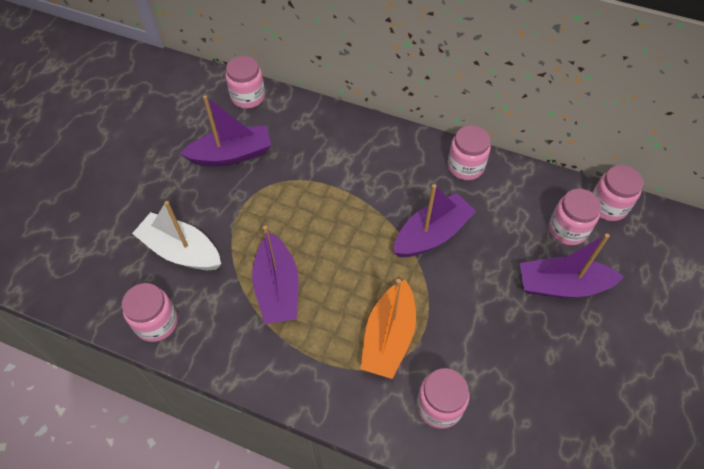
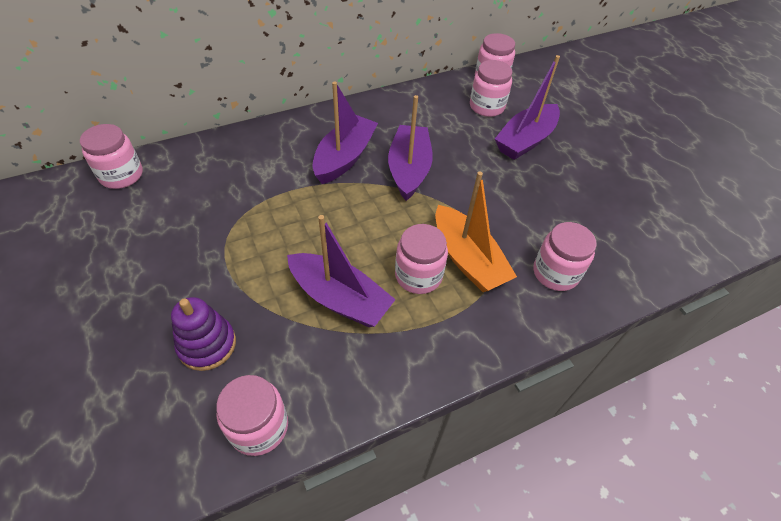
camera: 50 degrees left, 5 degrees down
white boat [132,201,221,270] -> purple stacking toy [171,297,236,371]
purple boat [180,95,271,166] -> purple boat moved to [312,81,378,184]
pink jar [447,125,491,180] -> pink jar moved to [395,224,448,294]

